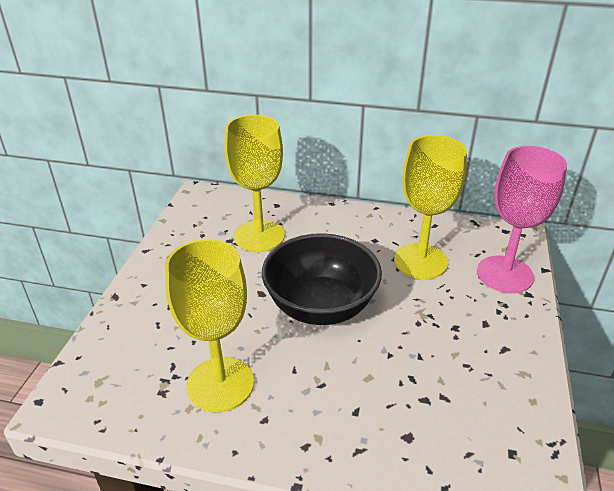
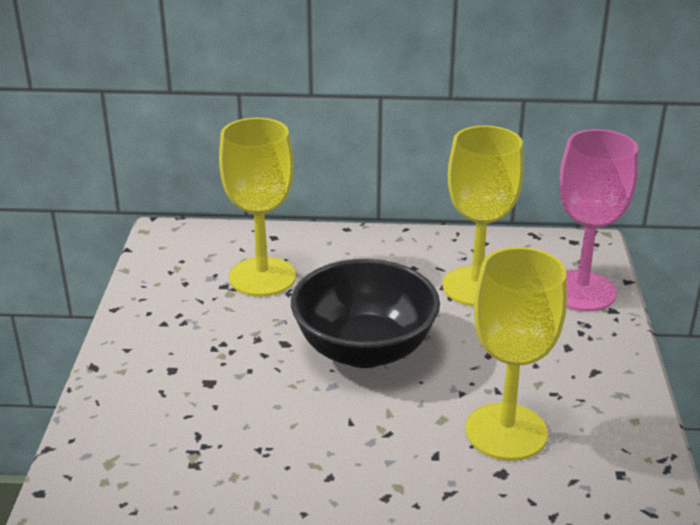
camera: 10 degrees left, 5 degrees down
yellow goblet [165,239,254,412] -> yellow goblet moved to [466,247,567,461]

